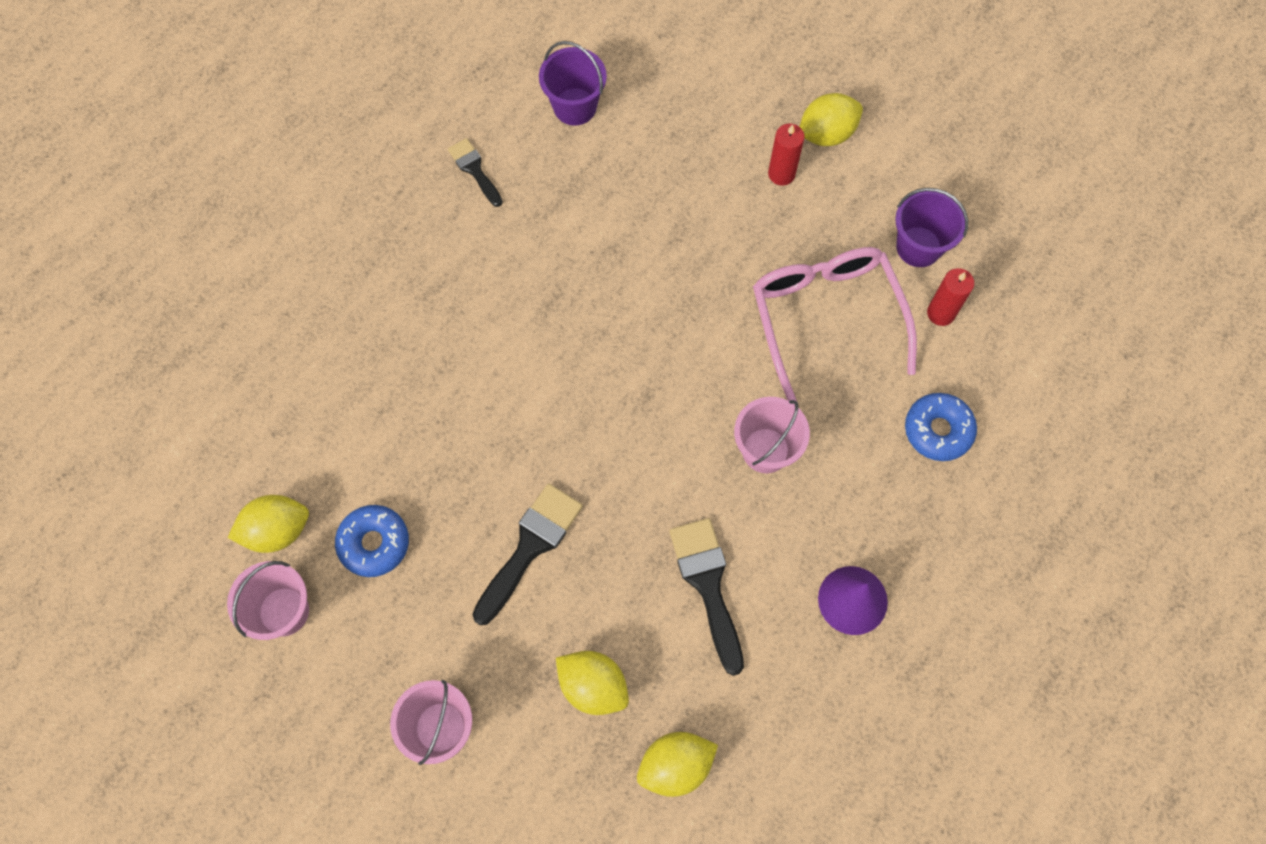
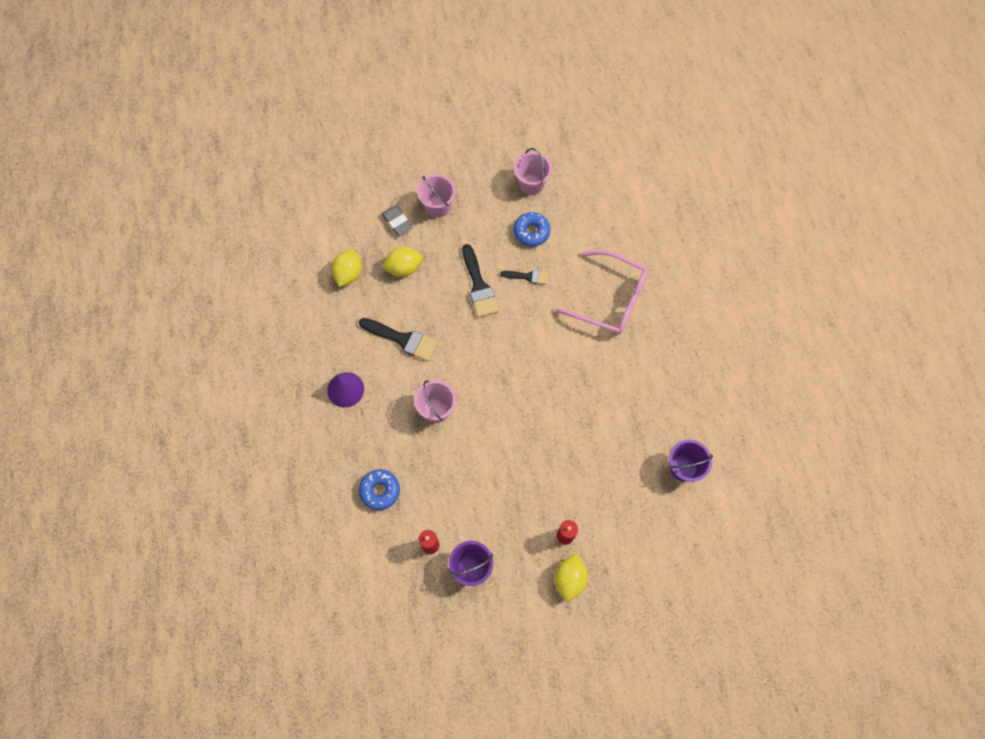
camera: 130 degrees right, 0 degrees up
yellow lemon [228,495,309,553] -> none
black brush [448,138,503,207] -> black brush moved to [500,270,548,285]
pink glasses [753,247,917,402] -> pink glasses moved to [555,250,648,335]
none -> grey eraser [381,206,413,236]

